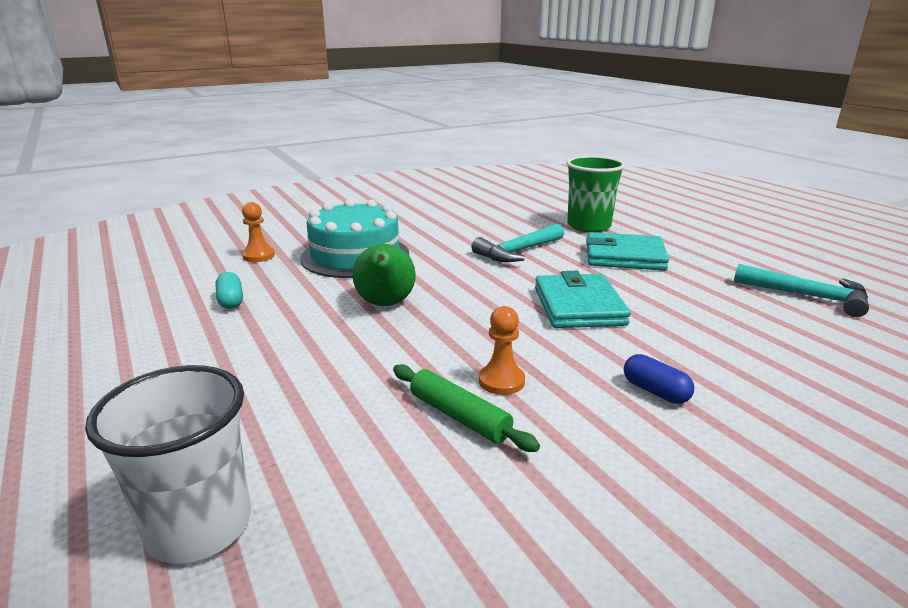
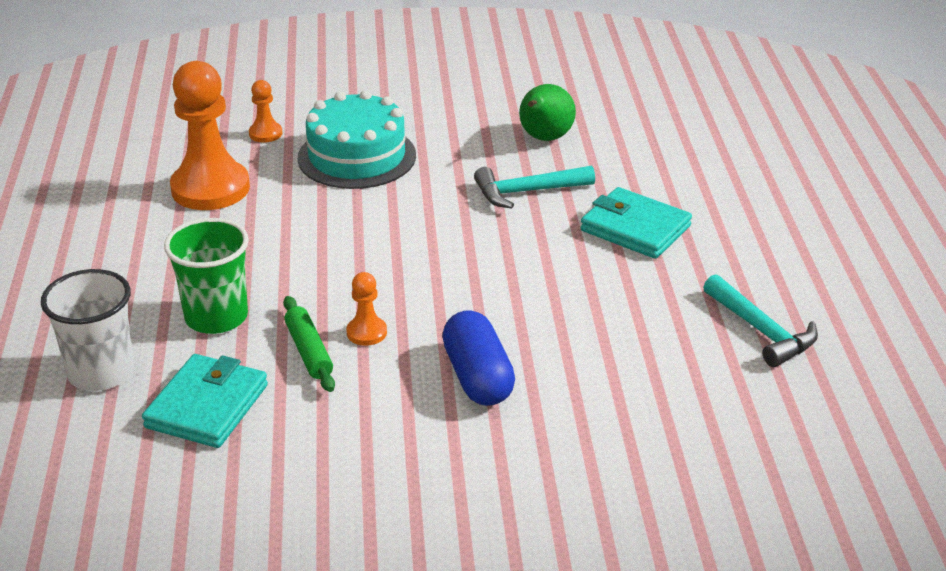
camera: 25 degrees right, 10 degrees up
turquoise capsule [215,272,243,309] -> orange pawn [170,61,250,210]
green pear [352,244,416,306] -> green pear moved to [519,84,576,141]
turquoise wallet [535,271,631,328] -> turquoise wallet moved to [142,354,268,448]
green cup [566,156,625,232] -> green cup moved to [164,218,249,334]
blue capsule [624,354,694,404] -> blue capsule [442,310,515,406], size x1.87

